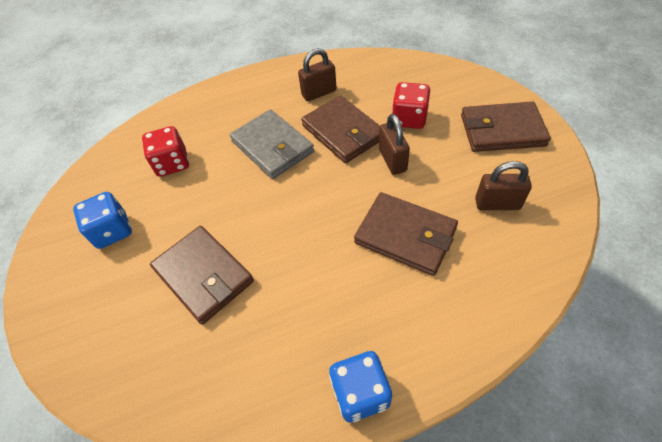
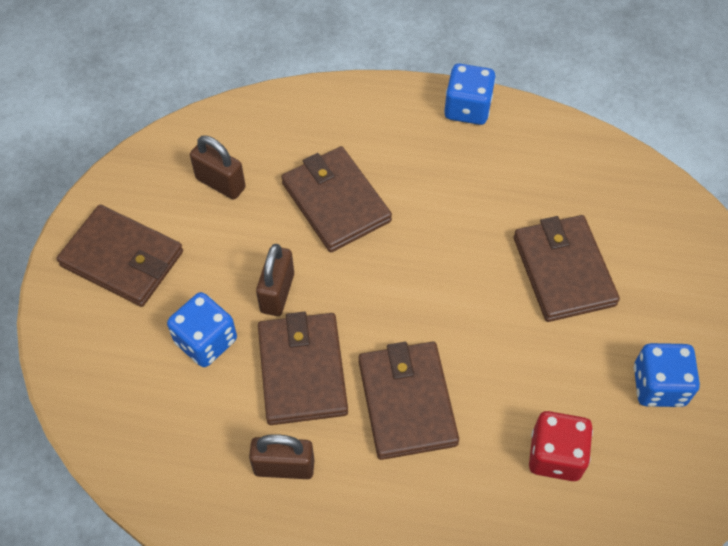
camera: 155 degrees left, 5 degrees up
grey wallet [230,109,314,179] -> brown wallet [359,342,459,460]
red dice [392,82,430,129] -> blue dice [167,292,237,367]

